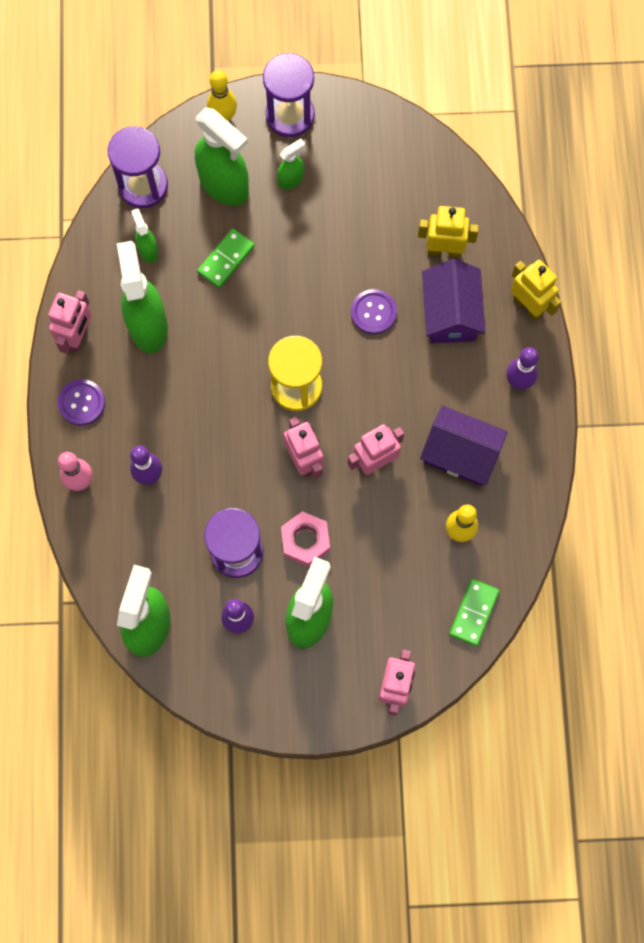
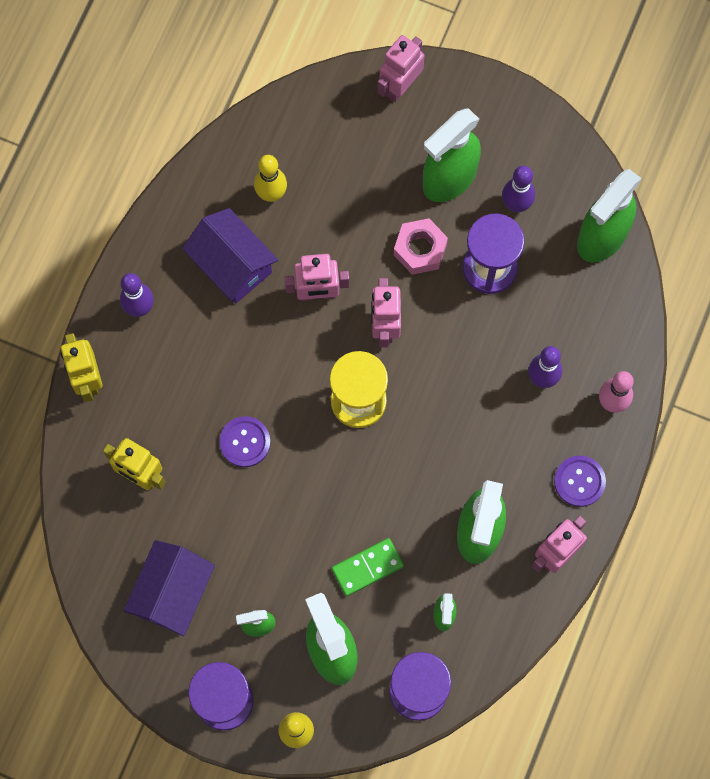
camera: 155 degrees left, 0 degrees up
purple house [422,259,486,343] -> purple house moved to [124,540,215,636]
green domino [449,579,500,646] -> none

